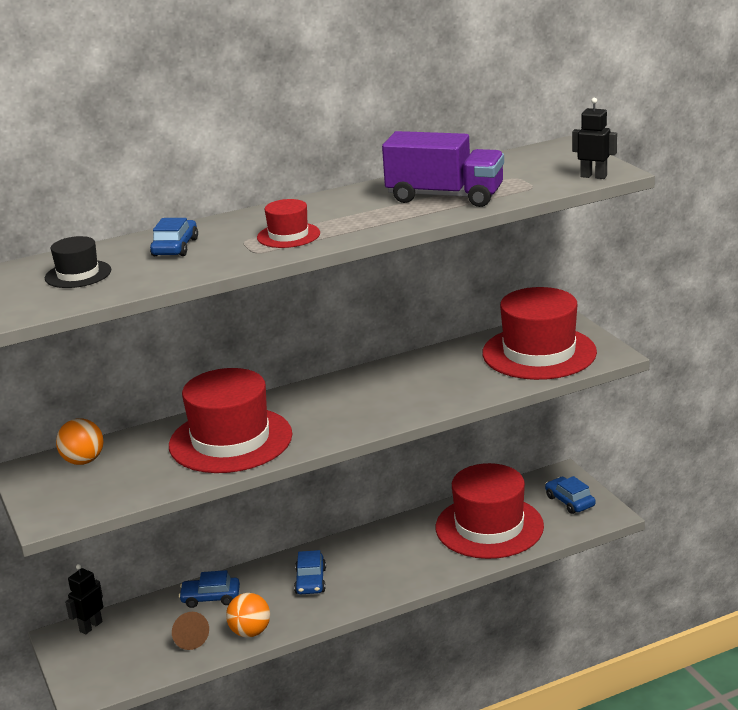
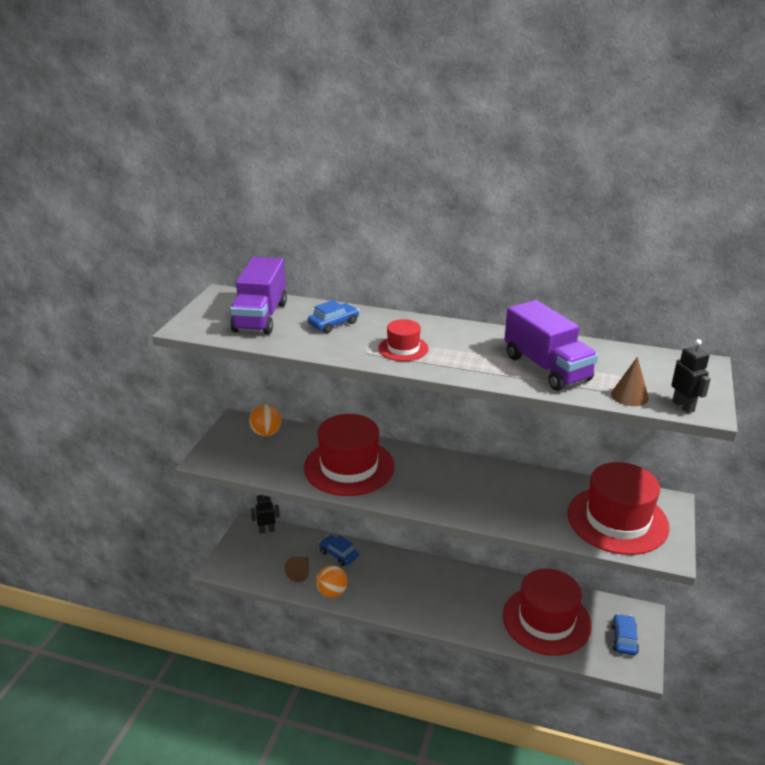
camera: 40 degrees right, 5 degrees up
black hat [45,236,111,288] -> purple truck [230,257,287,335]
blue car [294,550,326,594] -> none
none -> brown cone [611,357,649,406]

